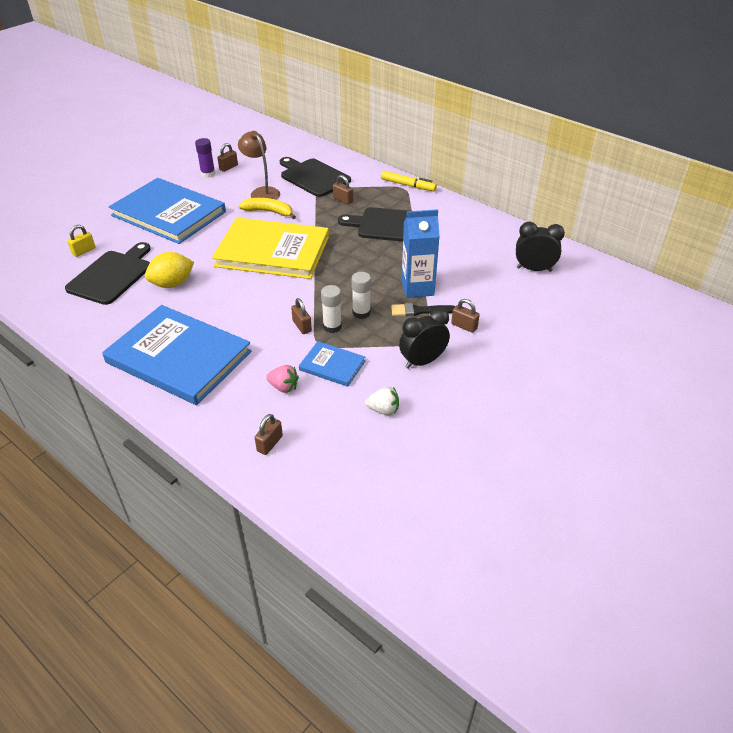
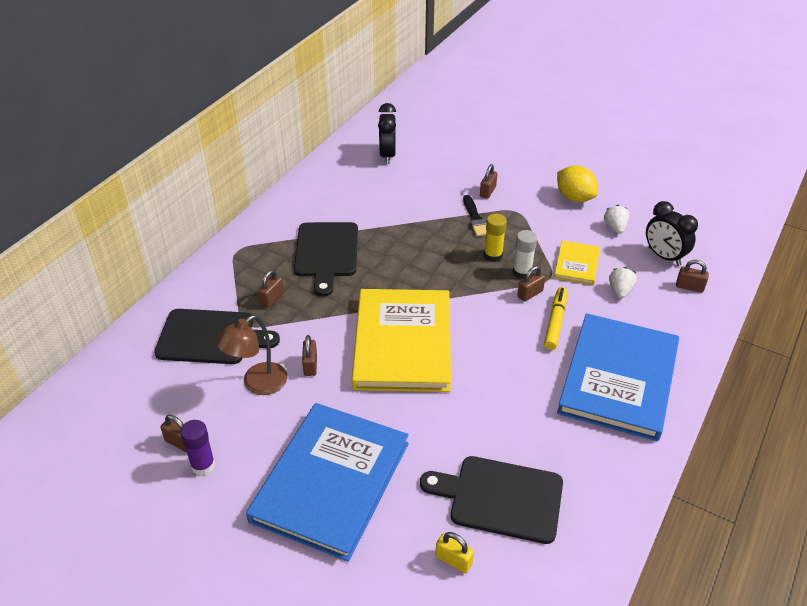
camera: 100 degrees left, 0 degrees up
yellow lemon [145,252,194,288] -> yellow lemon moved to [557,166,598,202]
yellow banana [238,198,296,219] -> brown padlock [302,335,317,376]
pink strawberry [266,365,299,393] -> white strawberry [609,267,637,298]
black cutting board [280,157,351,197] -> black cutting board turned 120 degrees counterclockwise [154,309,280,364]
blue book [299,341,365,387] -> yellow book [554,241,600,285]
white glue stick [352,272,371,319] -> yellow glue stick [484,214,507,262]
yellow marker [381,171,437,191] -> yellow marker moved to [544,287,567,350]
black clock [399,308,450,369] -> black clock moved to [646,201,698,266]
blue carton [401,209,440,298] -> none

